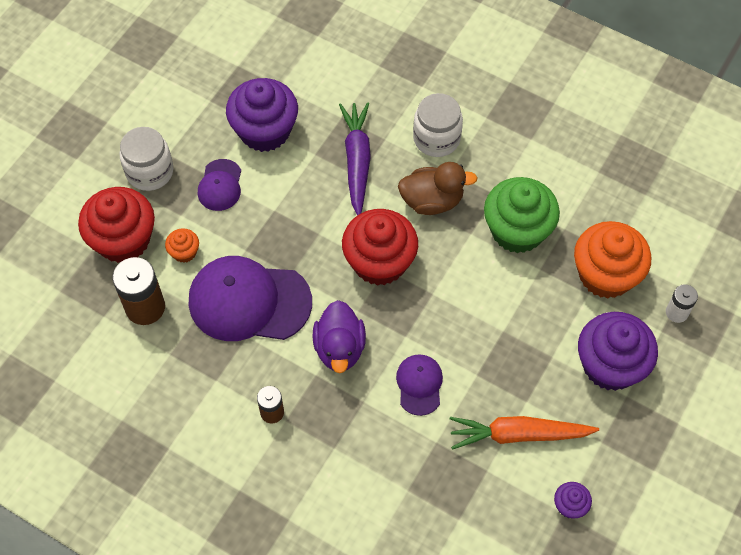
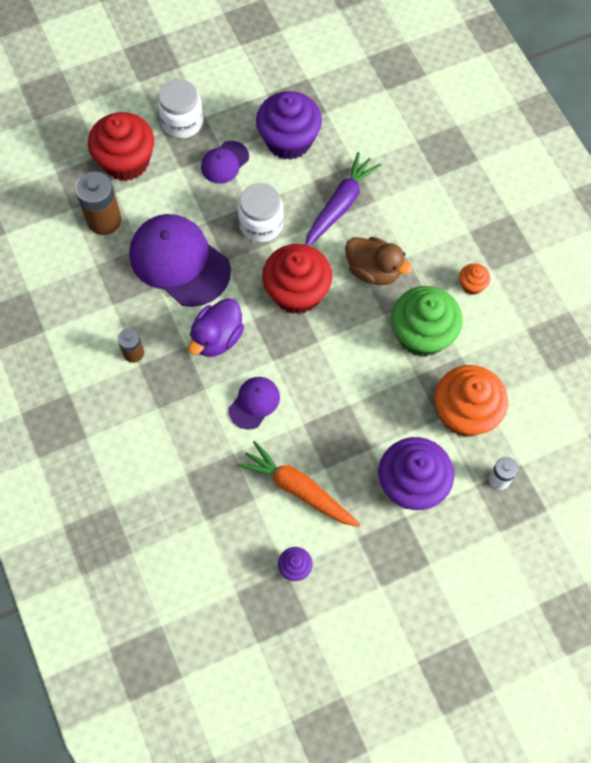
camera: 35 degrees right, 5 degrees up
orange cupcake [165,228,199,263] -> orange cupcake moved to [459,263,490,295]
white jar [413,93,463,157] -> white jar moved to [238,183,284,242]

